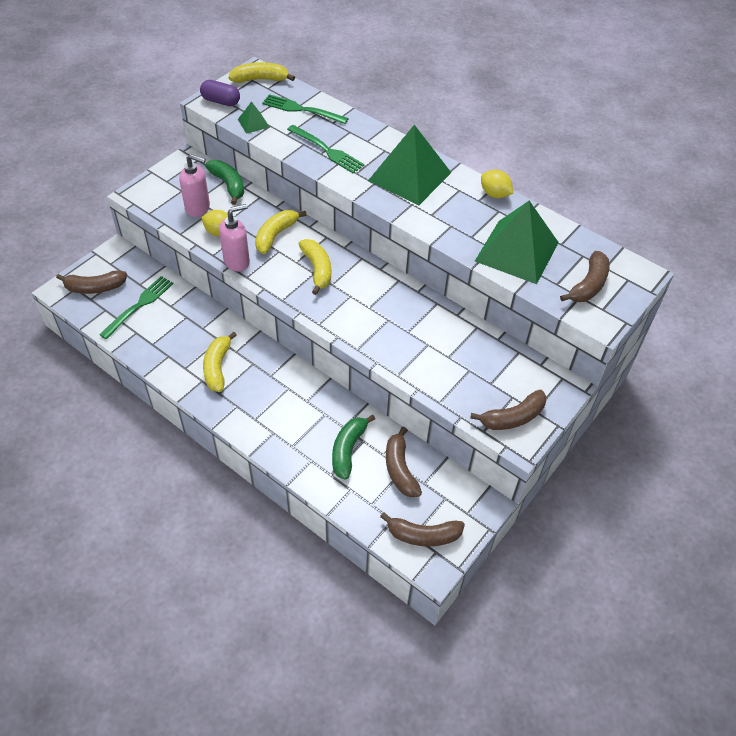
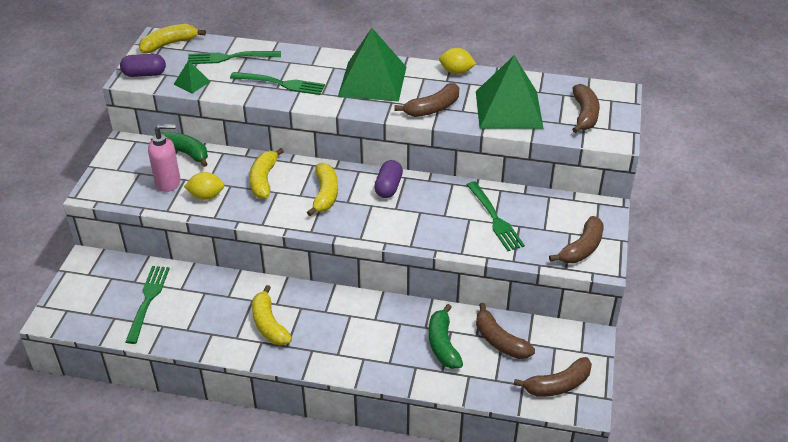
camera: 25 degrees left, 10 degrees down
brown banana [56,270,127,294] -> brown banana moved to [394,83,459,117]
pink soap dispenser [219,204,250,271] -> none
yellow banana [299,239,331,295] -> yellow banana turned 45 degrees clockwise [307,163,338,216]
none -> purple capsule [374,160,403,198]
none -> green fork [467,181,525,251]

